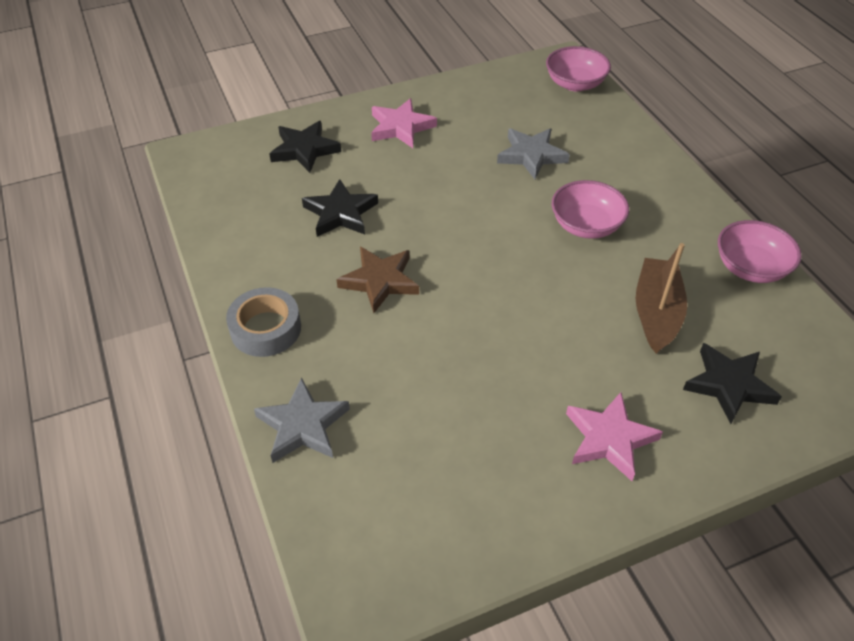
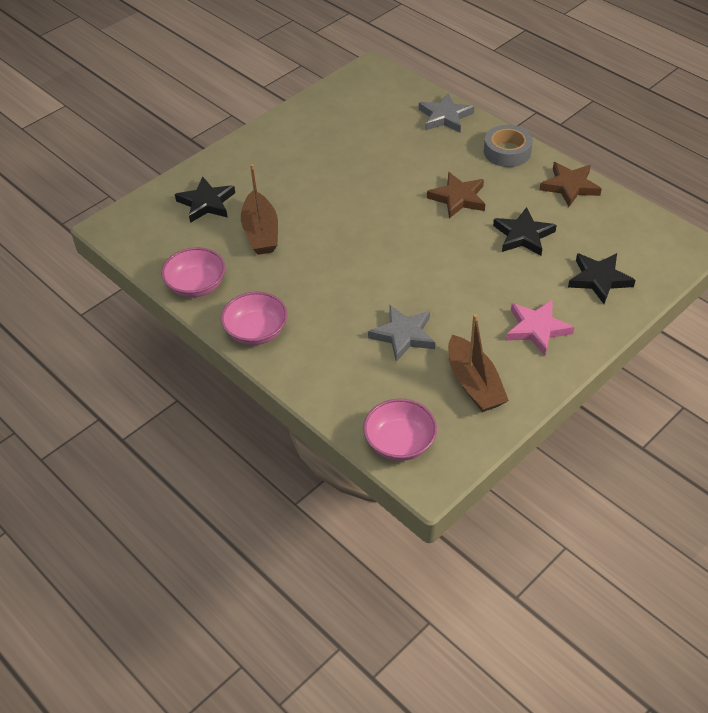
camera: 160 degrees right, 0 degrees up
pink bowl [552,180,629,239] -> pink bowl moved to [221,292,288,345]
pink star [566,392,663,481] -> none
none -> brown boat [448,314,509,412]
none -> brown star [540,162,602,207]

